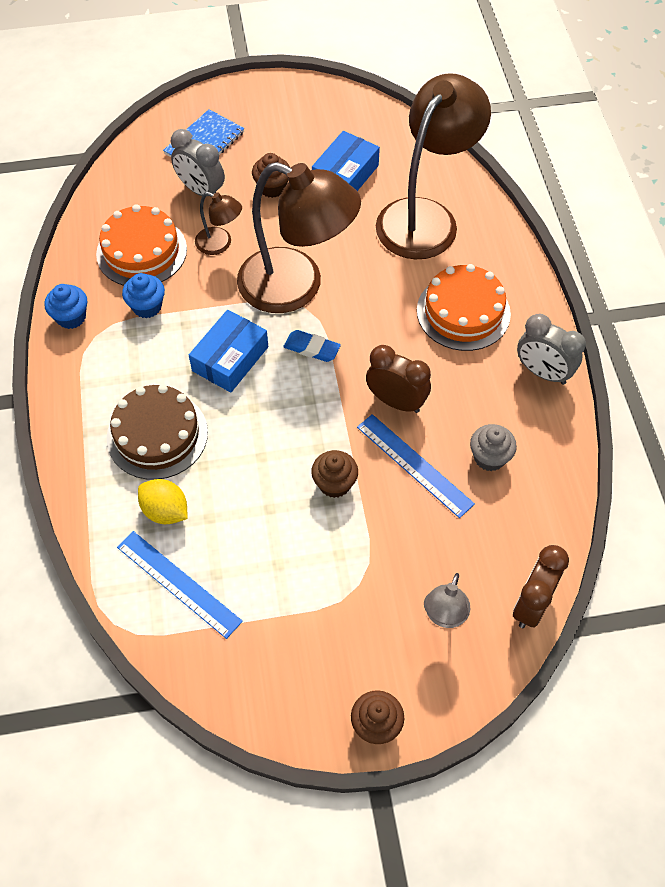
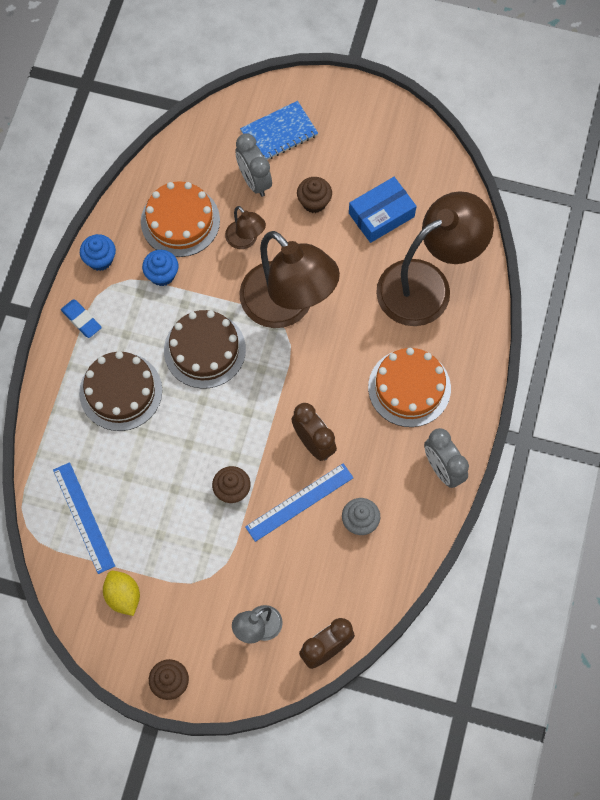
camera: 25 degrees right, 10 degrees up
yellow lemon [138,479,188,524] -> yellow lemon moved to [103,571,140,616]
blue box [189,310,268,392] -> brown cake [164,310,246,389]
blue eraser [283,330,341,362] -> blue eraser moved to [61,299,102,338]
blue ruler [357,414,475,518] -> blue ruler turned 75 degrees clockwise [245,463,353,542]

